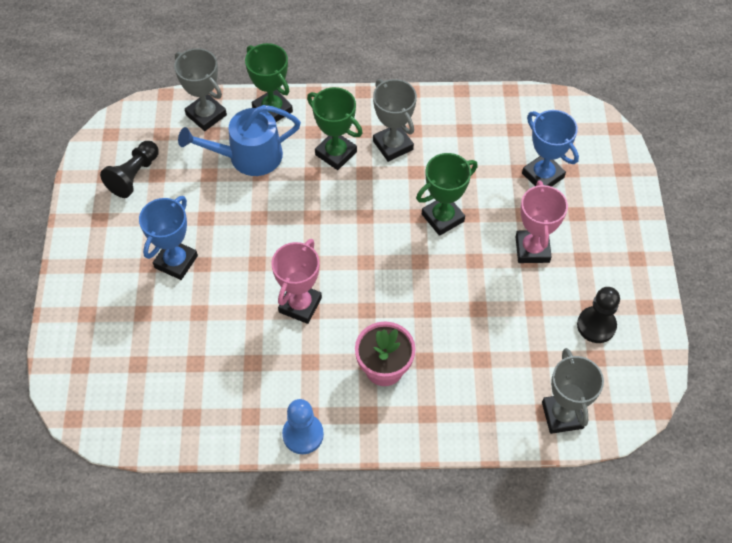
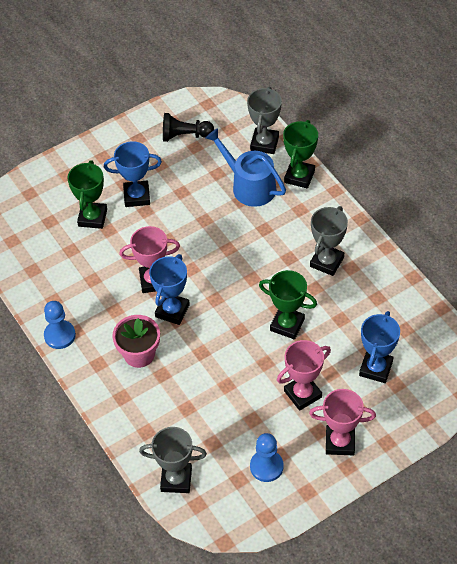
camera: 60 degrees right, 5 degrees down
green trophy [307,87,363,170] -> green trophy moved to [67,161,107,229]
grey trophy [542,348,604,434] -> grey trophy turned 45 degrees clockwise [139,427,207,493]
black pawn [577,287,620,343] -> blue pawn [250,433,284,482]
none -> blue trophy [149,254,190,325]
none -> pink trophy [309,389,376,455]

